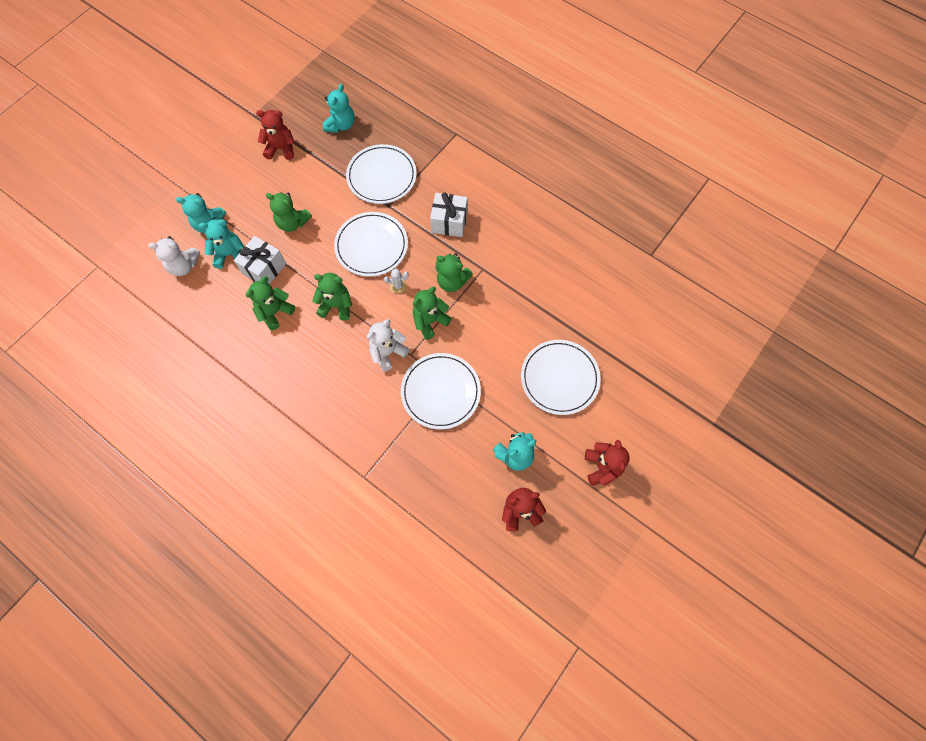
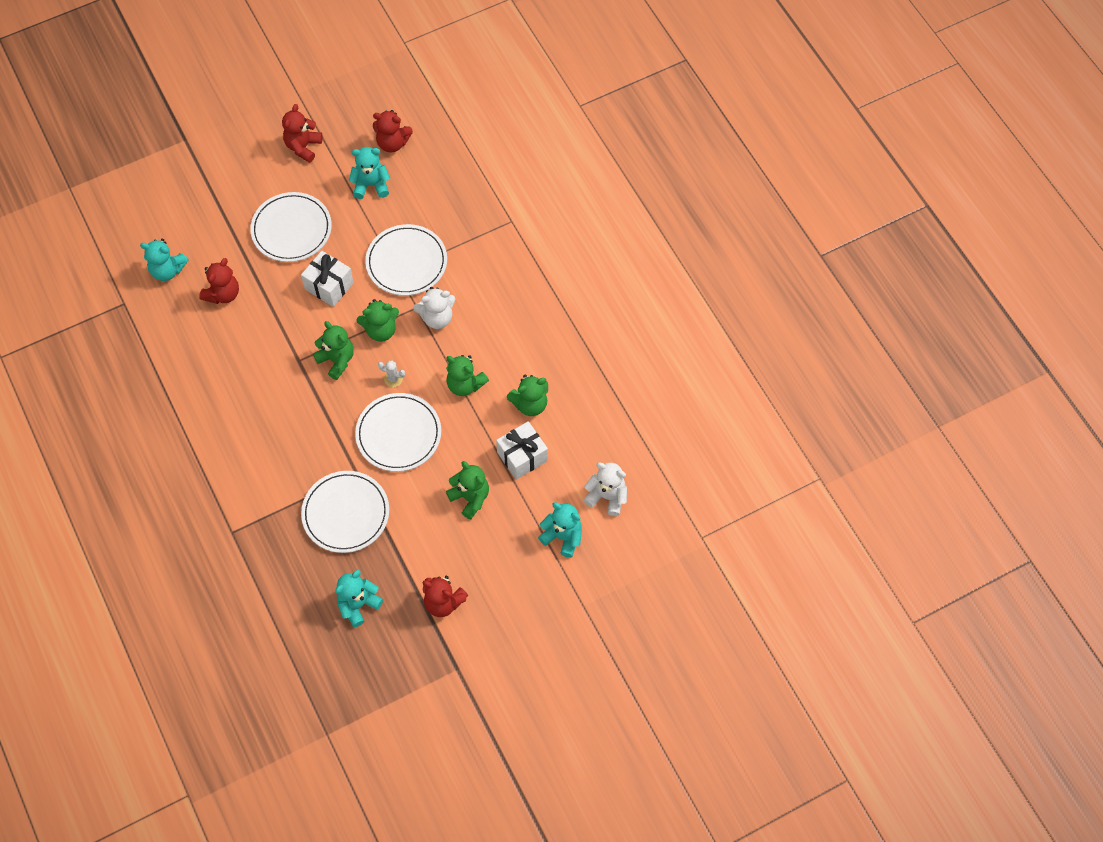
camera: 155 degrees left, 5 degrees down
turquoise teddy bear [199,219,244,269] -> turquoise teddy bear moved to [140,239,189,281]
white gift [430,193,468,237] -> white gift moved to [301,251,354,307]
none -> red teddy bear [199,258,239,304]

